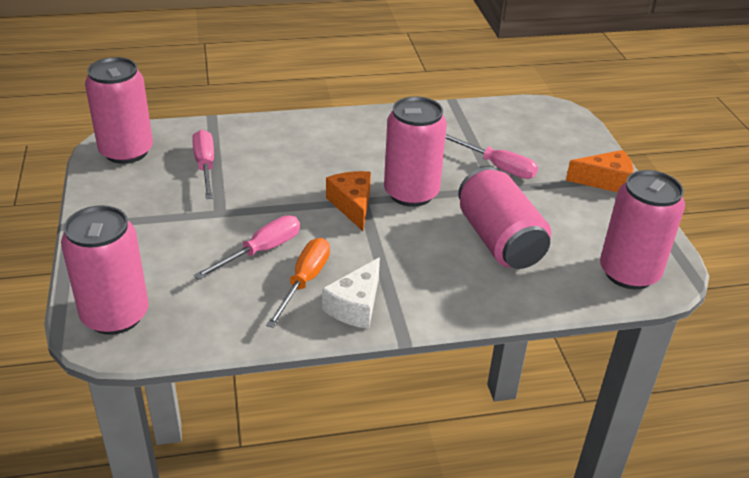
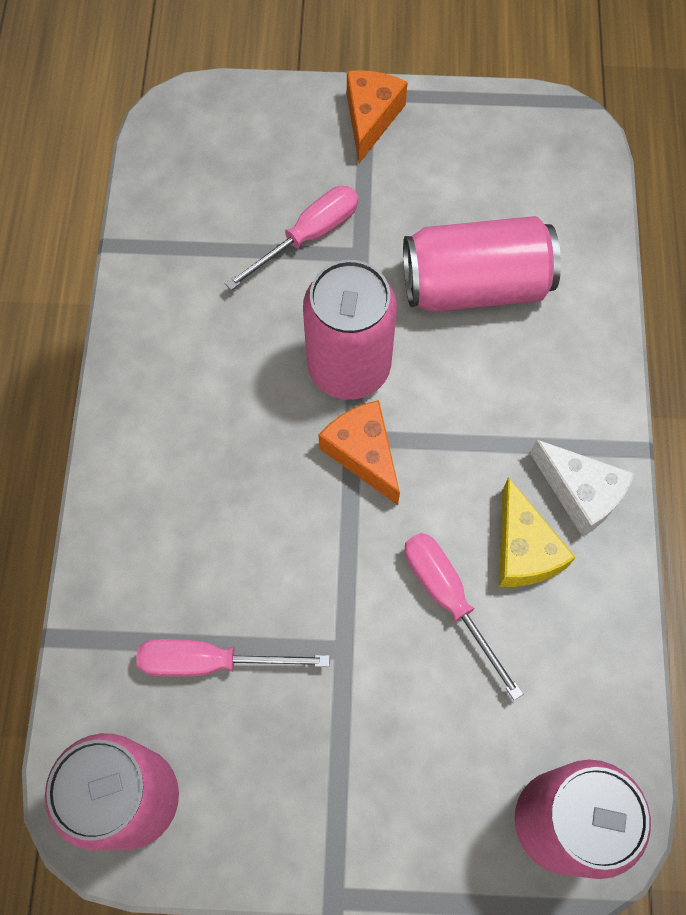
camera: 75 degrees left, 30 degrees up
orange screwdriver [266,238,330,328] -> yellow cheese [499,477,576,587]
orange cheese [326,171,371,231] -> orange cheese turned 60 degrees clockwise [318,400,400,505]
pink can [600,170,685,289] -> none

